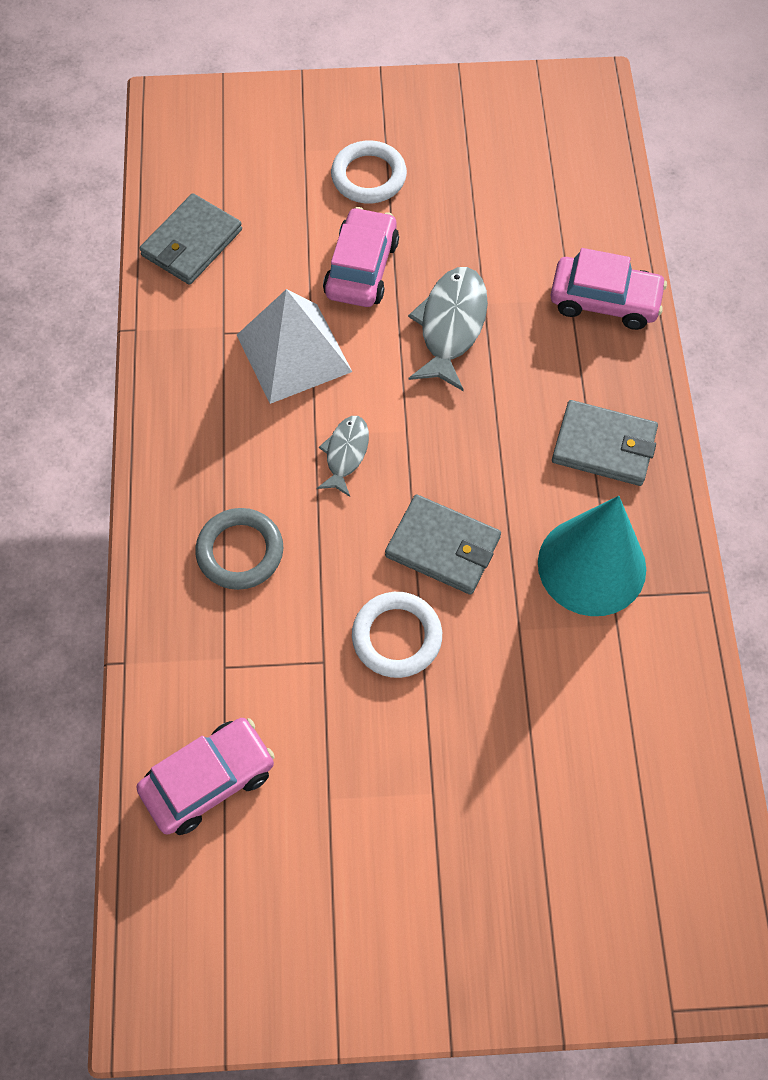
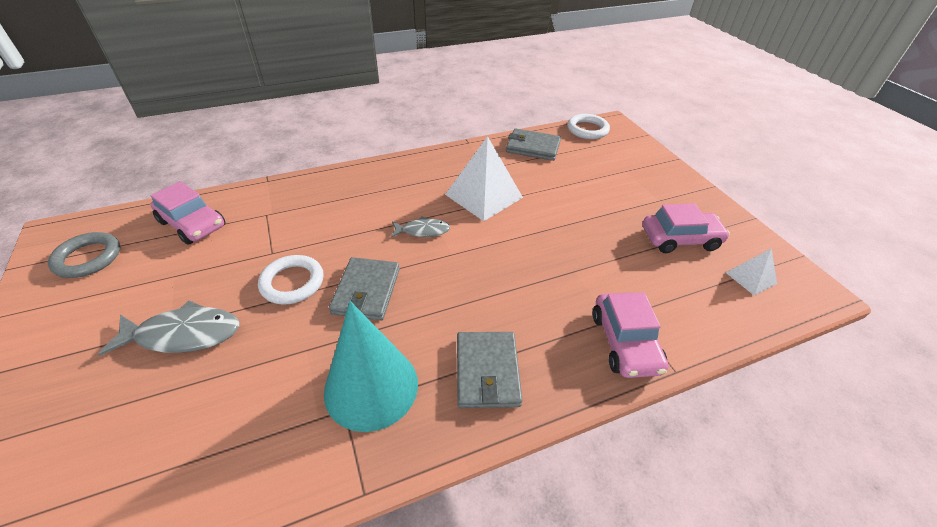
camera: 70 degrees right, 20 degrees down
grey ring [195,508,283,590] -> grey ring moved to [48,232,120,278]
pink car [323,207,399,307] -> pink car moved to [643,203,730,253]
white ring [331,140,407,204] -> white ring moved to [567,114,610,139]
grey fish [408,267,488,391] -> grey fish moved to [98,300,239,356]
none -> white pyramid [726,248,777,296]

